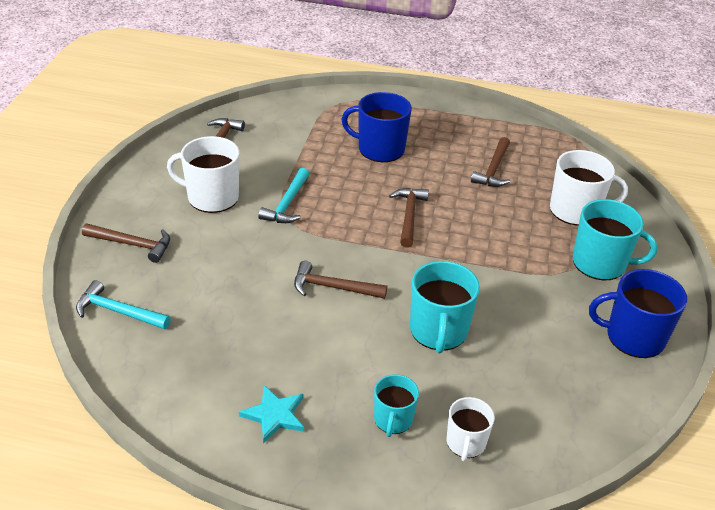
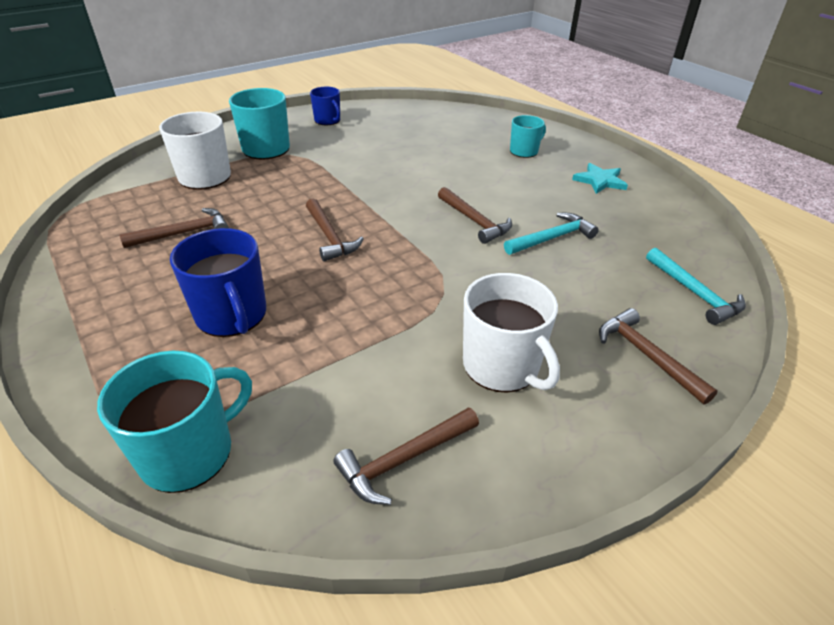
camera: 135 degrees left, 0 degrees up
turquoise hammer [258,168,309,223] -> turquoise hammer moved to [504,213,599,255]
brown hammer [389,188,429,248] -> brown hammer turned 75 degrees counterclockwise [306,198,364,262]
turquoise mug [410,261,480,353] -> turquoise mug moved to [97,351,252,493]
white mug [447,397,494,462] -> none
blue mug [589,269,687,358] -> blue mug [310,87,340,125], size x0.60

